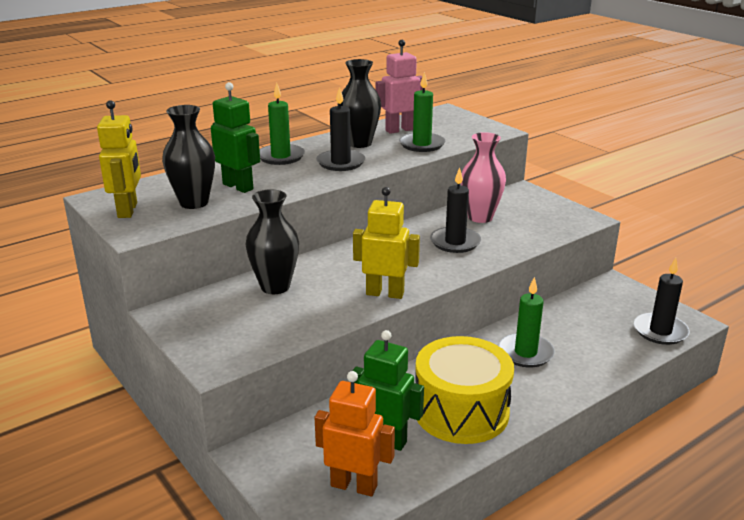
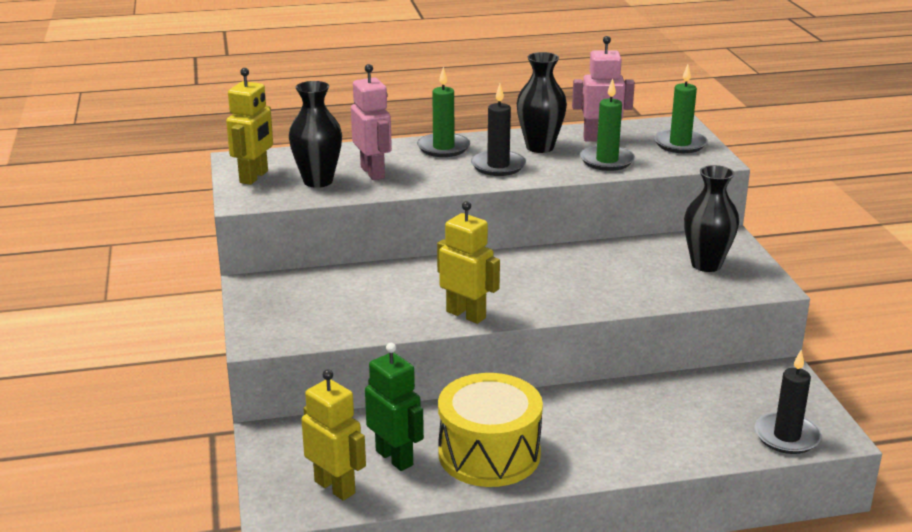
camera: 25 degrees right, 0 degrees up
green robot [211,82,260,193] -> pink robot [351,64,392,180]
black vase [246,189,299,294] -> black vase moved to [684,165,739,272]
orange robot [315,371,395,496] -> yellow robot [301,369,366,501]
black candle [430,167,481,253] -> none
pink vase [461,132,506,223] -> none
green candle [498,277,555,368] -> green candle moved to [654,65,708,153]

